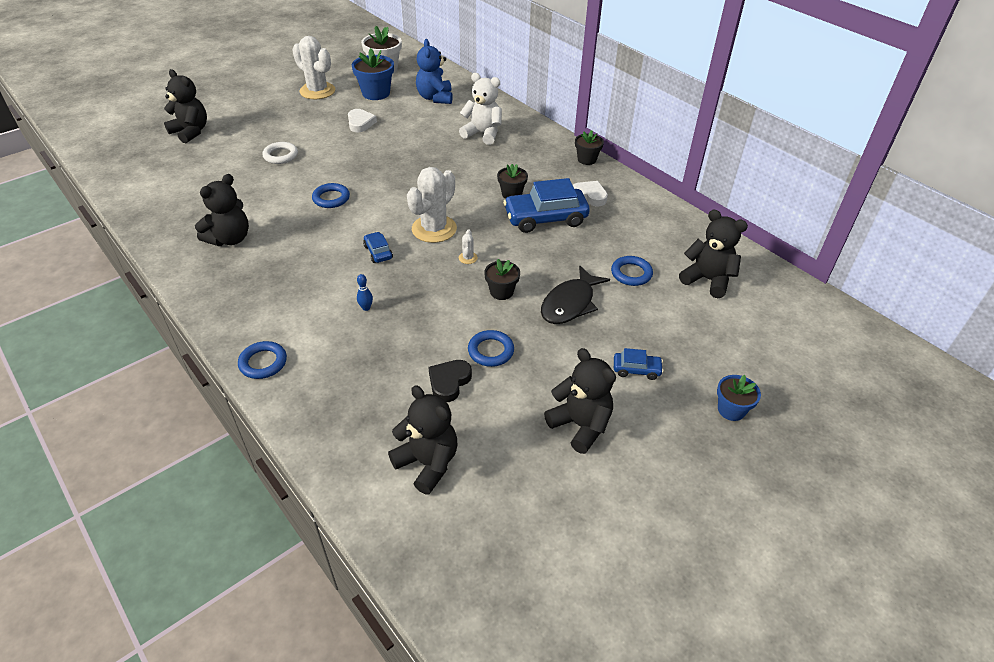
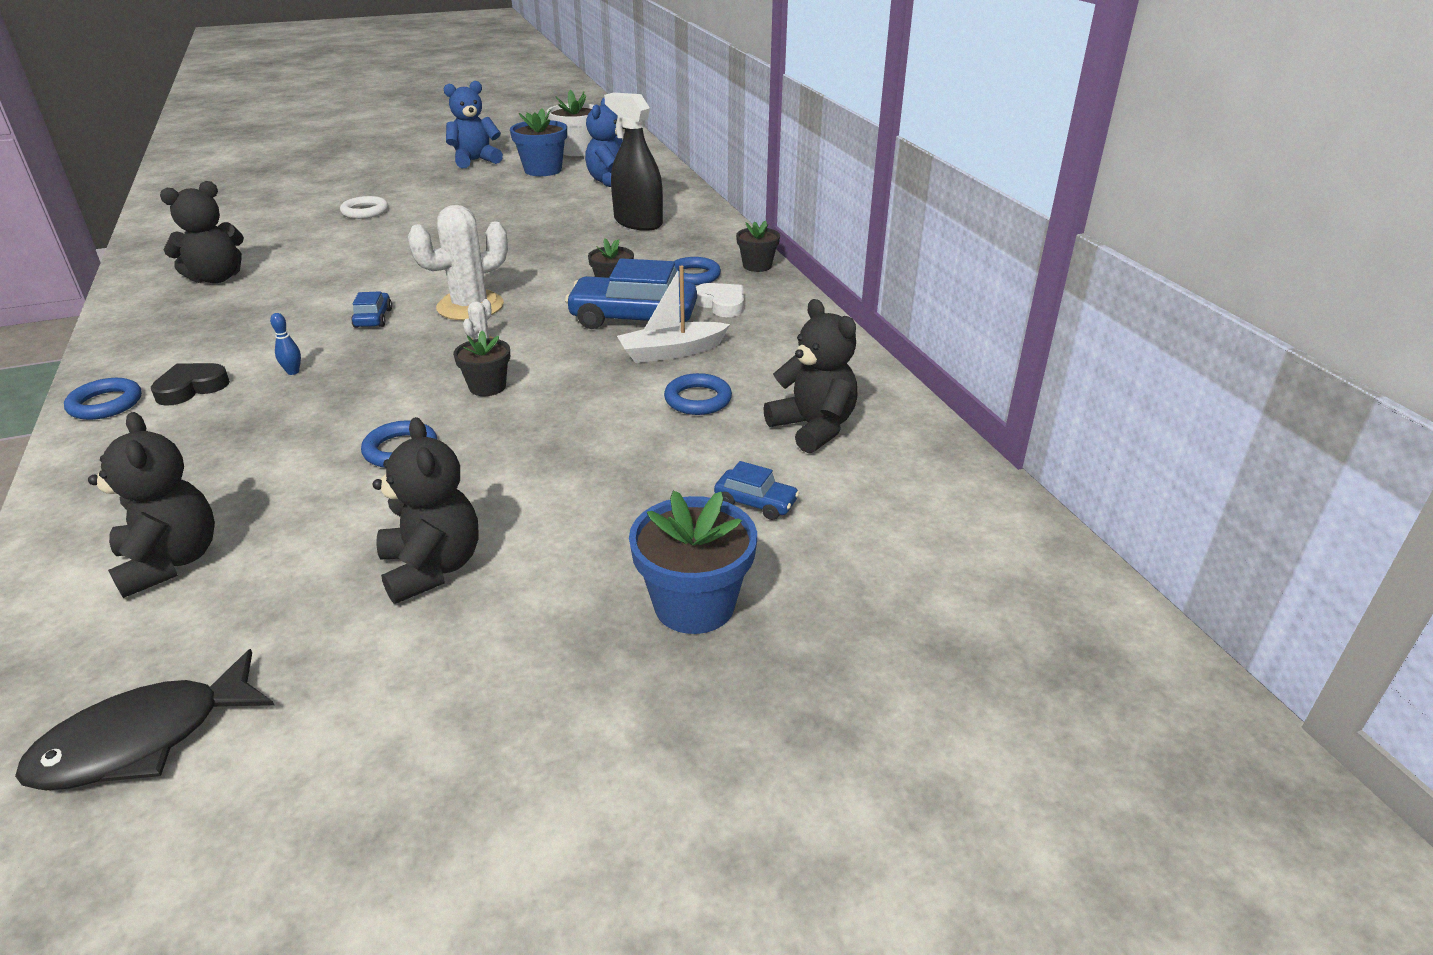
camera: 20 degrees right, 10 degrees down
black teddy bear [164,69,207,143] -> none
white cactus [292,36,335,99] -> blue teddy bear [444,81,503,168]
blue ring [312,183,350,208] -> blue ring moved to [674,257,721,285]
white heart [348,109,377,132] -> none
black heart [428,360,472,402] -> black heart moved to [151,363,230,406]
white teddy bear [459,73,502,145] -> black spray bottle [604,93,663,231]
black fish [541,265,610,324] -> black fish moved to [15,649,274,790]
blue car [614,348,664,380] -> blue car moved to [714,461,799,520]
blue flower pot [717,375,761,421] -> blue flower pot [629,491,757,634], size x1.63
none -> white boat [617,265,730,363]

